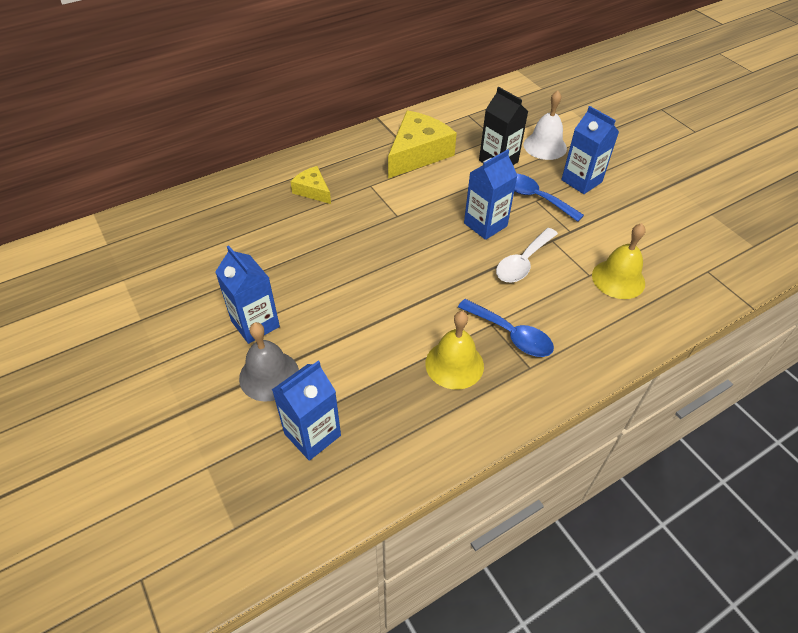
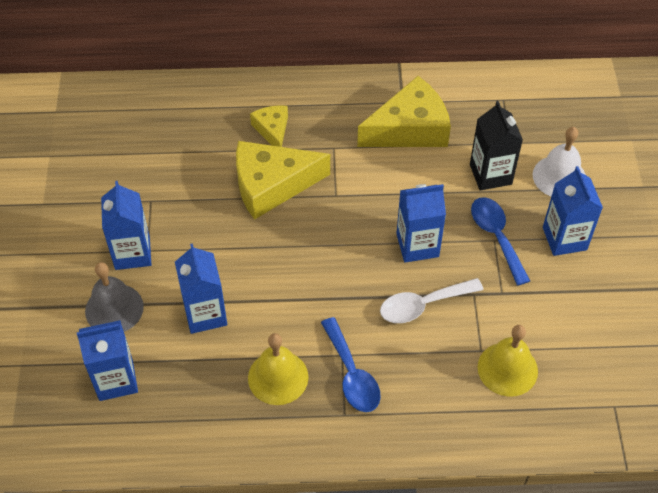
camera: 30 degrees right, 5 degrees up
none -> blue carton [175,243,227,334]
none -> yellow cheese [236,141,330,220]

